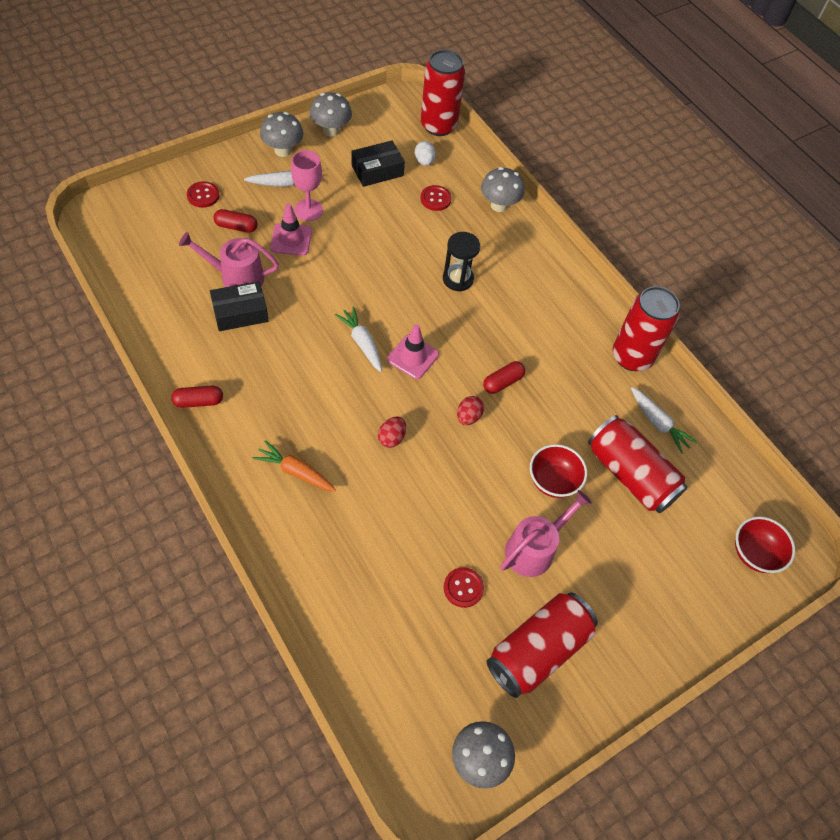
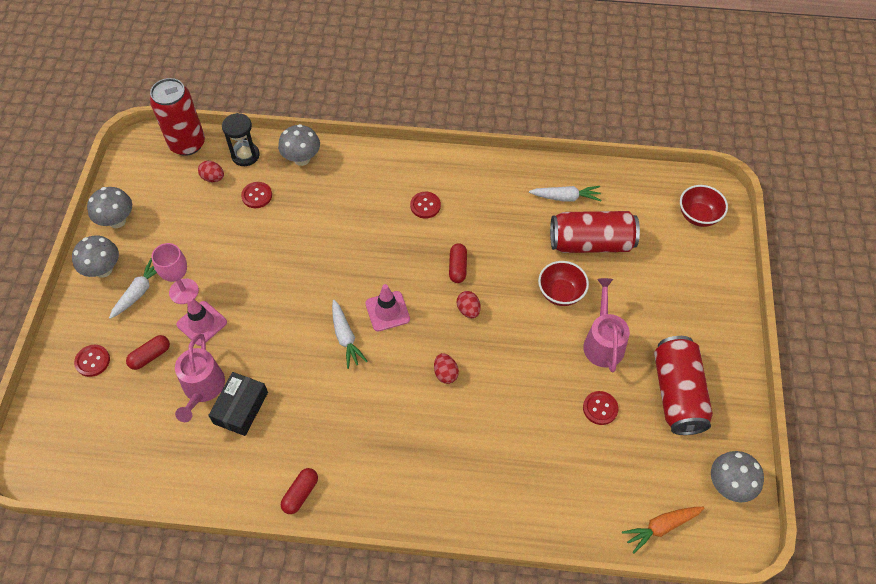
camera: 45 degrees left, 0 degrees up
pink watering can [179,232,279,287] -> pink watering can turned 45 degrees counterclockwise [175,334,225,422]
orange carrot [253,440,336,491] -> orange carrot moved to [622,507,704,553]
white carrot [335,306,382,372] -> white carrot turned 120 degrees counterclockwise [332,300,368,369]
black box [351,140,405,187] -> none
white egg [414,141,436,166] -> red egg [198,161,224,182]
black hourglass [443,232,480,291] -> black hourglass moved to [222,113,260,166]
red can [613,286,680,371] -> none
none -> red button [410,192,441,219]

